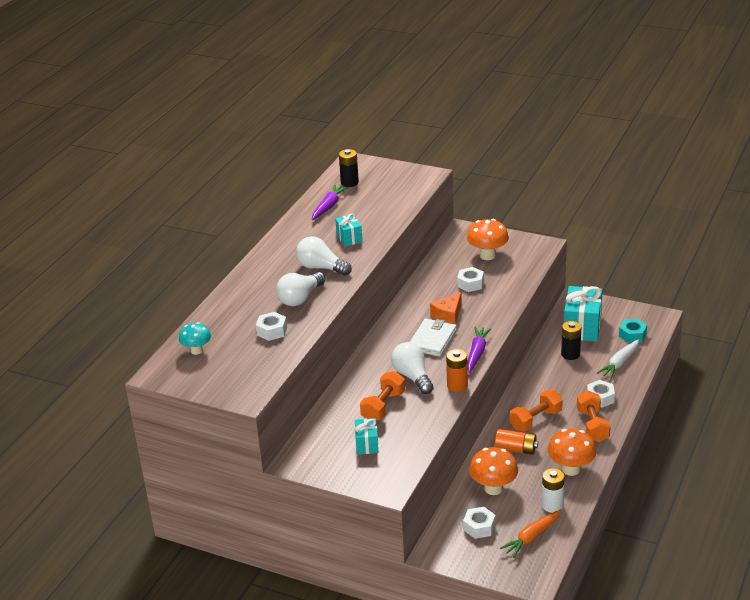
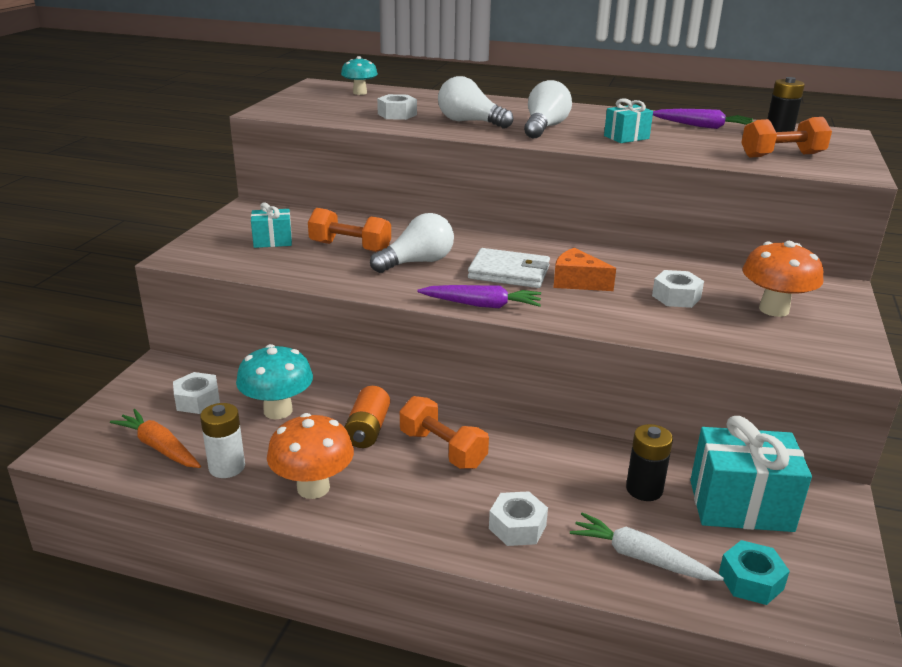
camera: 80 degrees right, 5 degrees down
orange battery [446,349,468,392] -> none
orange mushroom [469,447,518,495] -> turquoise mushroom [236,344,313,419]
orange dumbbell [577,391,611,442] -> orange dumbbell moved to [741,117,832,158]

